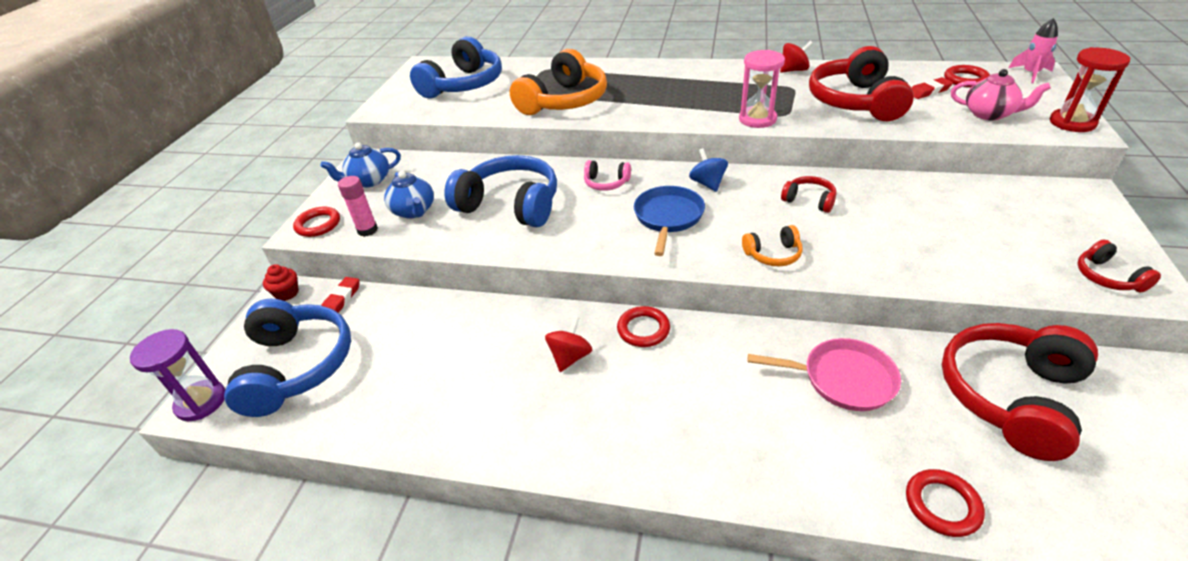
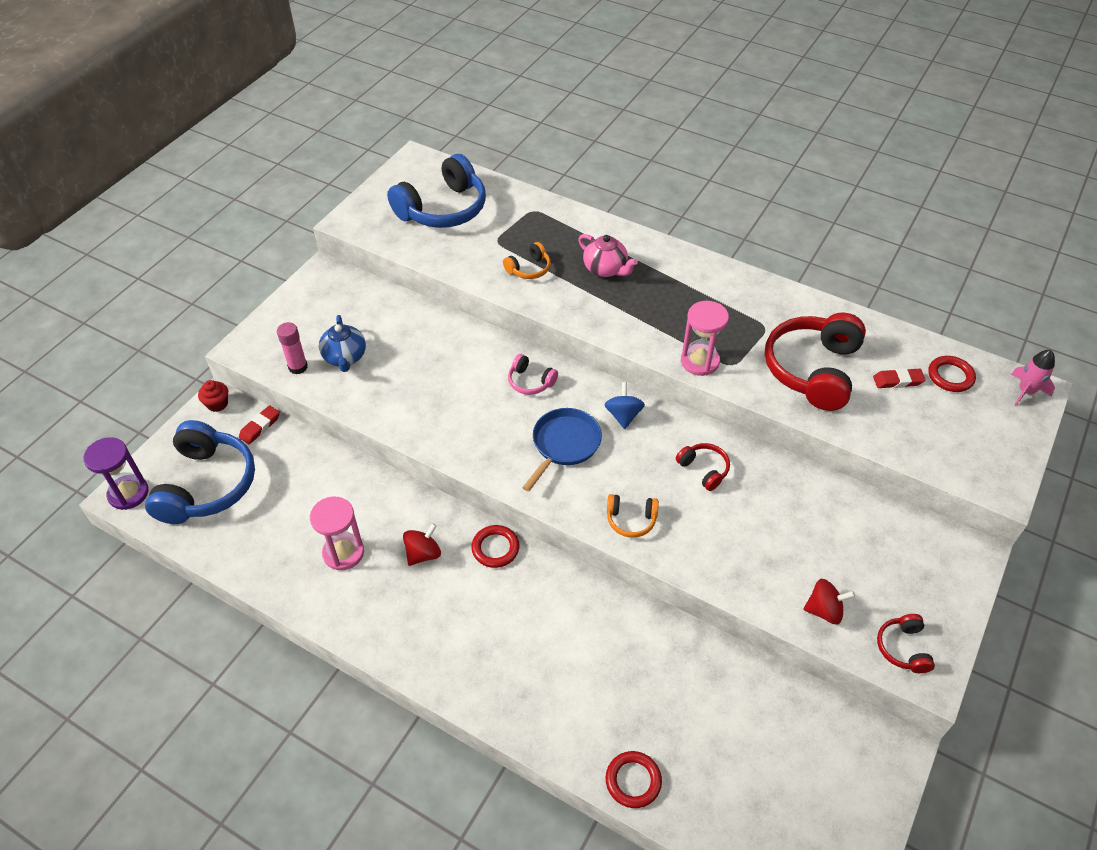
camera: 15 degrees right, 10 degrees up
red ring [293,206,340,237] -> none
blue teapot [320,142,401,187] -> none
blue headphones [444,155,557,227] -> none
orange headphones [510,49,607,115] -> orange headphones [503,242,551,279], size x0.47
pink pan [748,338,901,411] -> none
red spinning top [780,41,813,73] -> red spinning top moved to [803,579,855,625]
red headphones [942,323,1098,461] -> none
pink teapot [951,69,1051,120] -> pink teapot moved to [578,234,638,277]
red hourglass [1050,47,1130,132] -> none
none -> pink hourglass [310,497,364,570]

